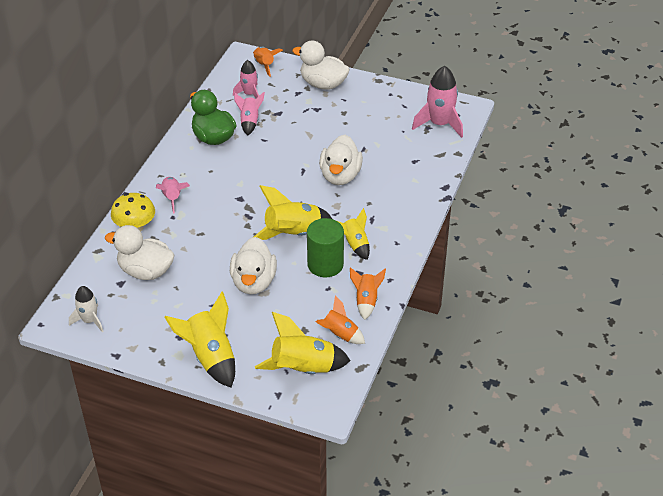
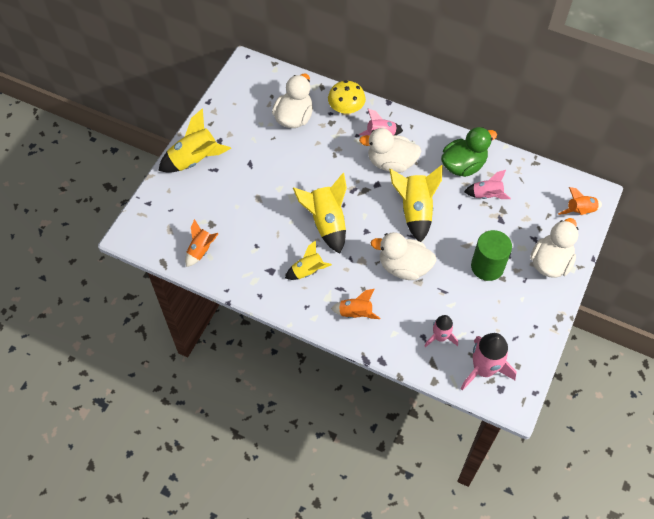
camera: 95 degrees right, 15 degrees up
white rocket [69,286,104,332] -> none
white duck [230,237,277,294] -> white duck moved to [359,128,421,173]
pink rocket [233,60,259,98] -> pink rocket moved to [425,315,458,347]
yellow rocket [255,312,350,374] -> yellow rocket moved to [389,165,443,242]
green cylinder [307,218,344,277] -> green cylinder moved to [471,230,512,281]
orange rocket [350,267,386,320] -> orange rocket moved to [331,289,380,319]

